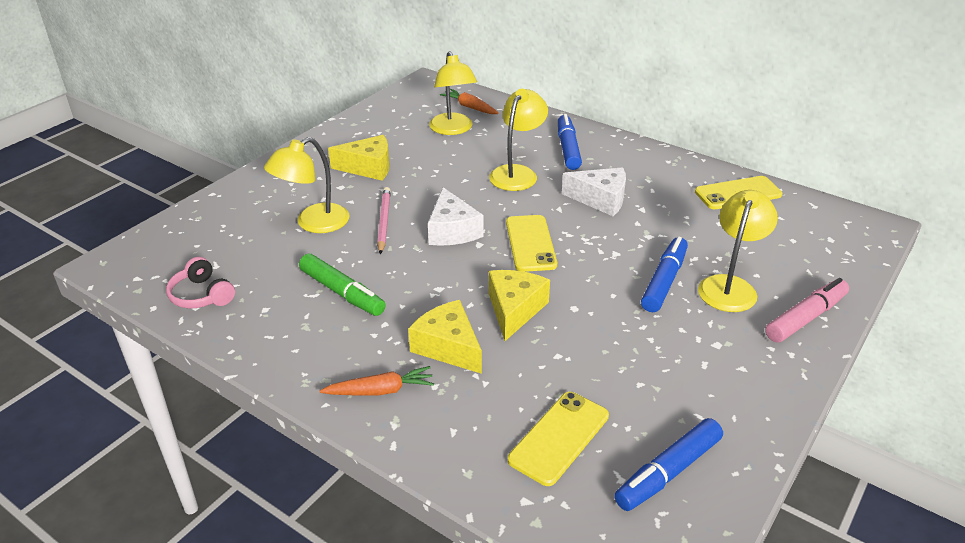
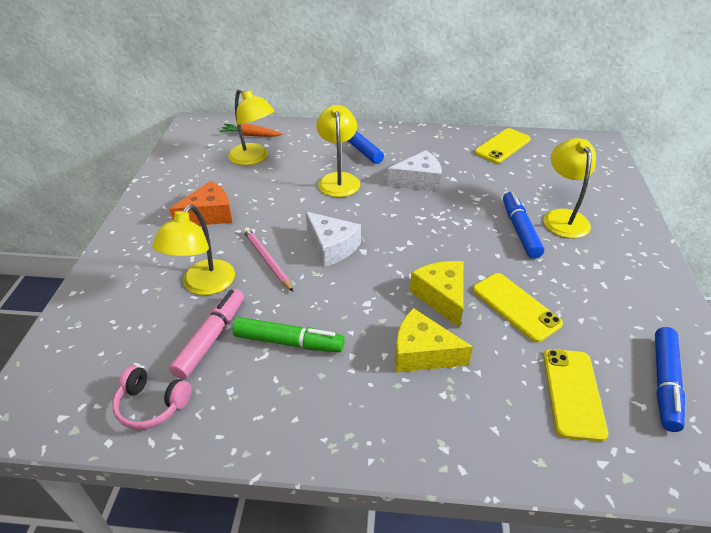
camera: 30 degrees left, 5 degrees up
orange carrot [319,366,434,396] -> none
yellow cheese [328,135,390,181] -> orange cheese [169,181,232,225]
yellow phone [506,215,557,272] -> yellow phone moved to [473,273,563,342]
pink marker [765,278,849,342] -> pink marker moved to [169,289,244,379]

